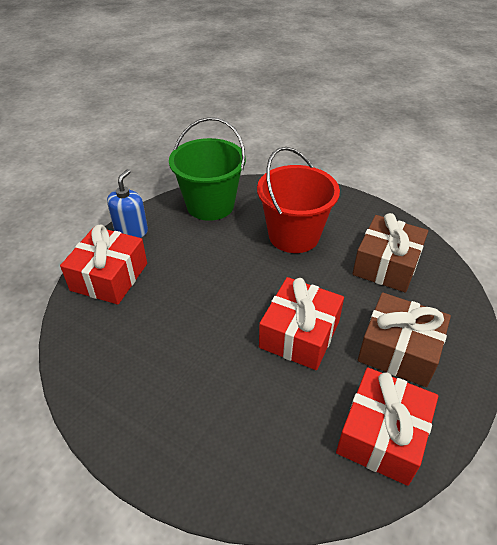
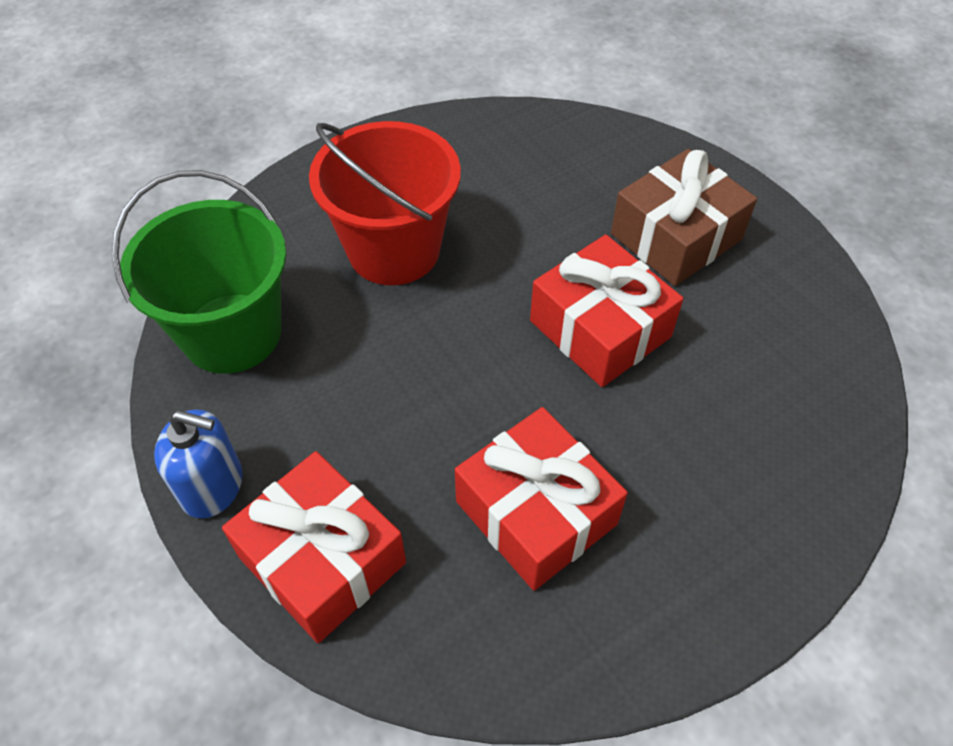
camera: 65 degrees left, 10 degrees up
blue soap dispenser [107,169,148,238] -> blue soap dispenser turned 150 degrees clockwise [154,410,243,518]
red gift [336,367,438,486] -> red gift moved to [455,407,628,591]
brown gift [352,213,428,293] -> none

